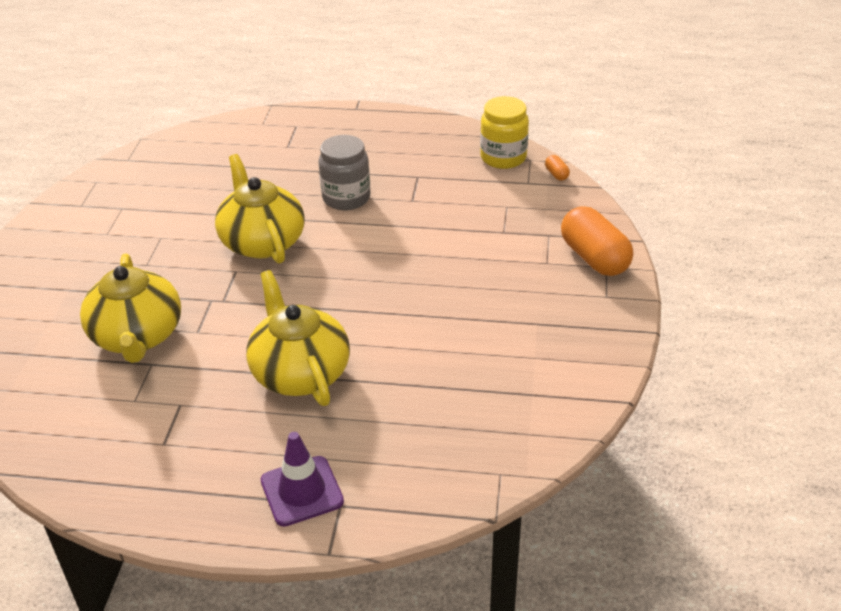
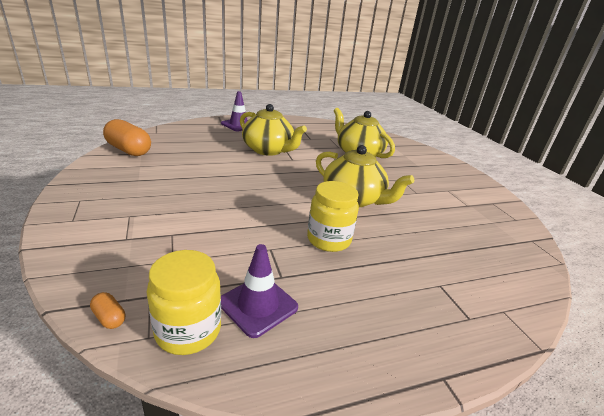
camera: 150 degrees right, 10 degrees down
grey jar [318,135,371,210] -> yellow jar [307,181,359,252]
orange capsule [561,206,633,276] -> orange capsule moved to [103,119,151,156]
none -> purple traffic cone [221,244,298,338]

